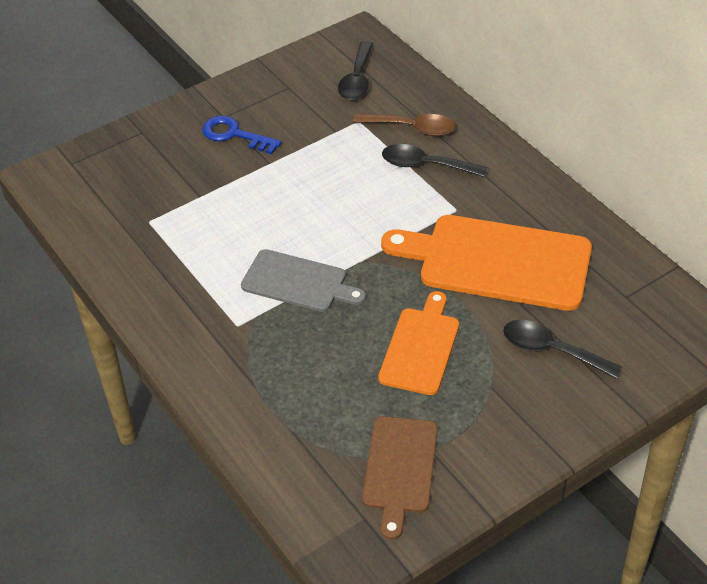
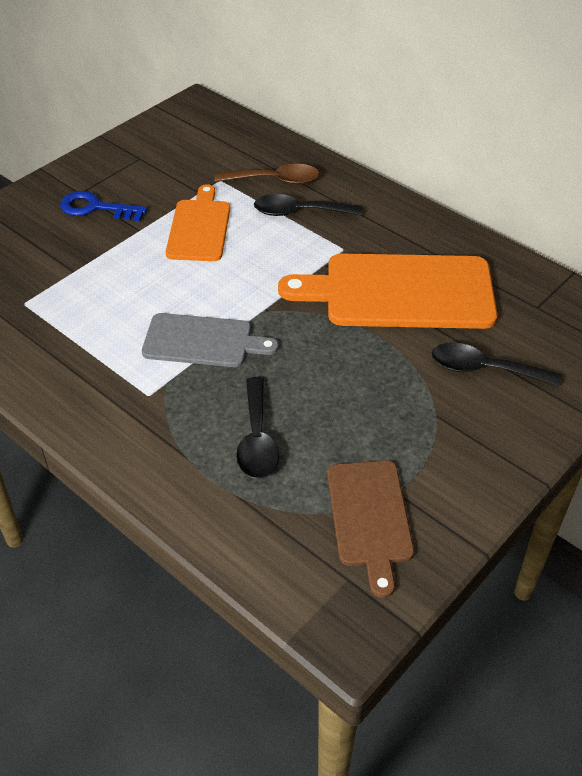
camera: 15 degrees left, 0 degrees up
black spoon [338,41,373,100] -> black spoon moved to [236,377,279,479]
orange cutting board [378,291,459,395] -> orange cutting board moved to [166,184,230,261]

